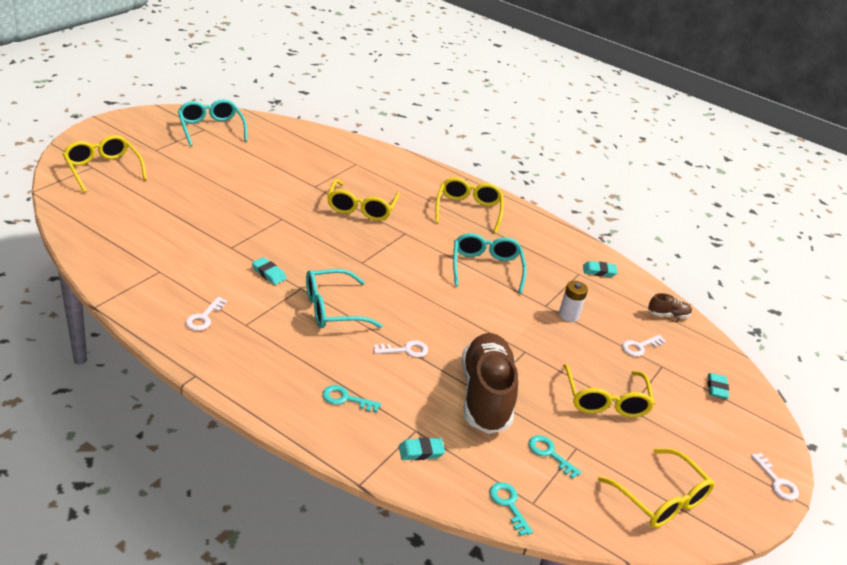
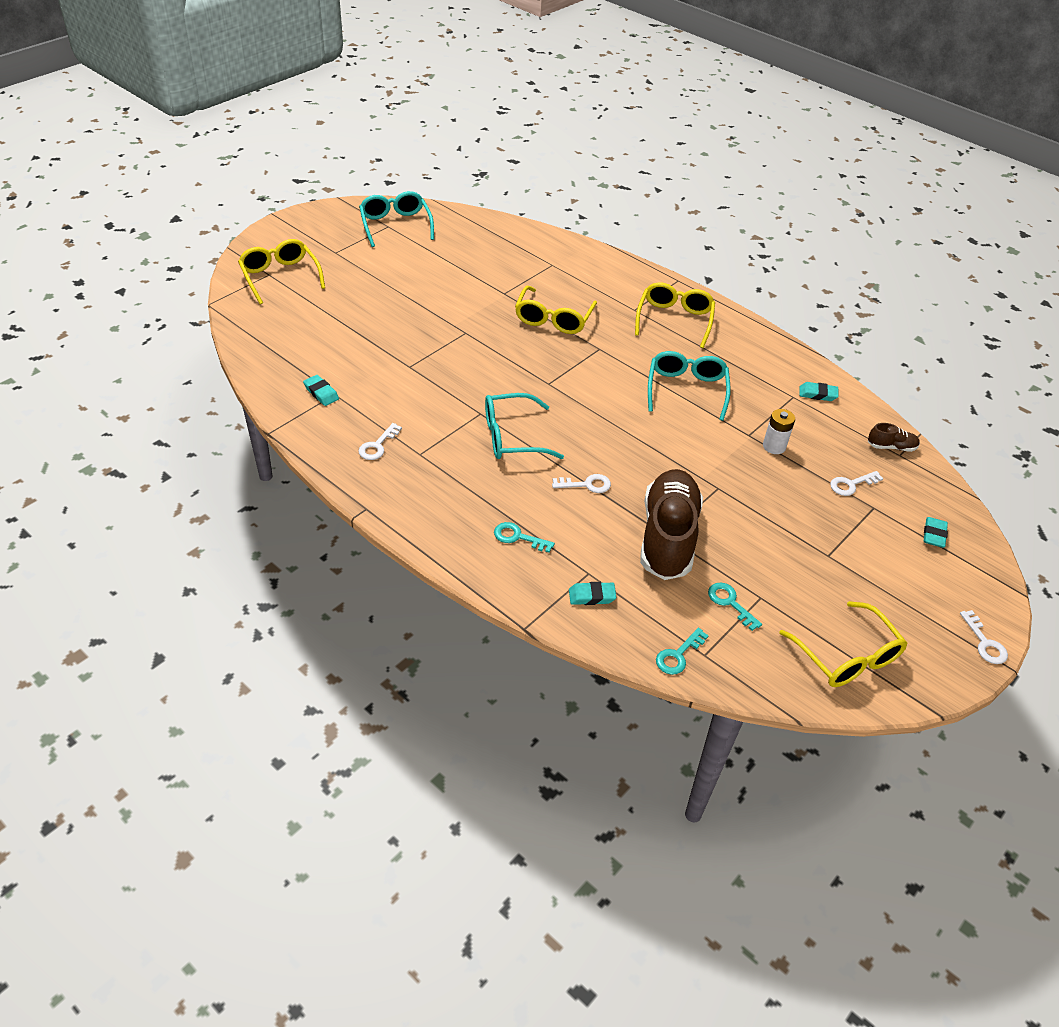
camera: 10 degrees right, 10 degrees up
turquoise eraser [252,257,287,285] -> turquoise eraser moved to [303,375,339,406]
turquoise key [489,482,533,536] -> turquoise key turned 120 degrees counterclockwise [656,628,709,675]
yellow glasses [563,364,655,417] -> none

